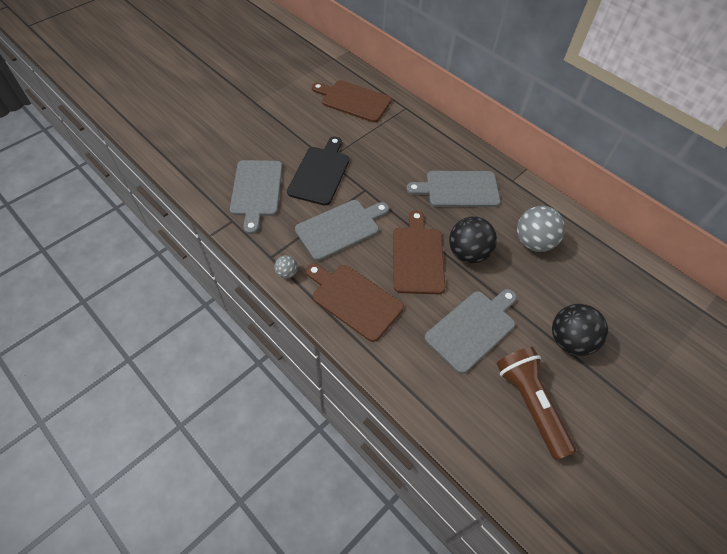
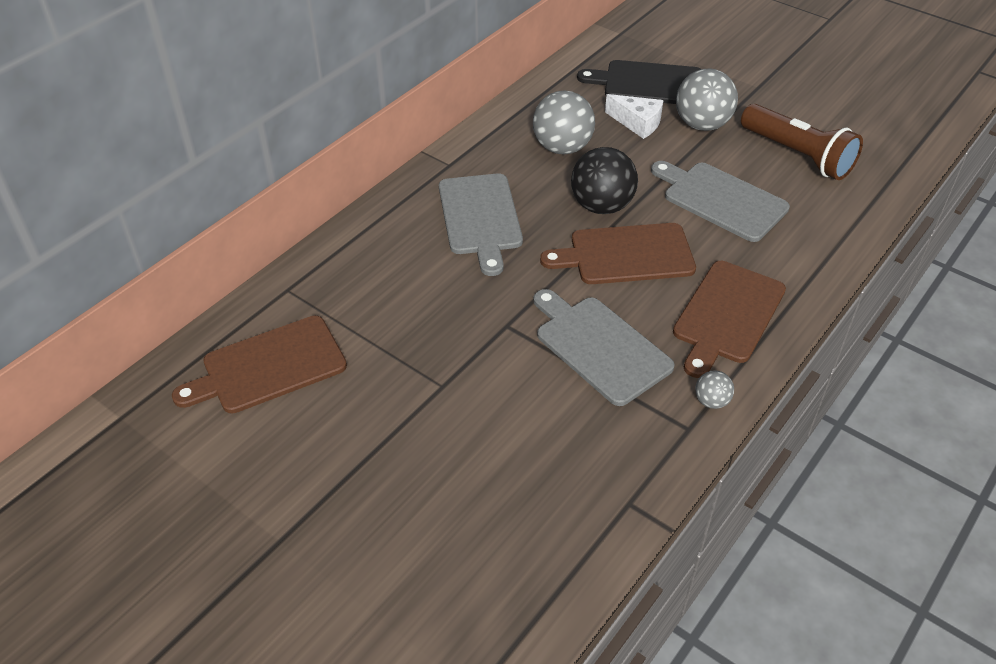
camera: 95 degrees left, 10 degrees down
grey cutting board [230,160,283,234] -> none
black cutting board [287,136,350,206] -> black cutting board moved to [577,60,701,104]
brown cutting board [312,80,392,122] -> brown cutting board turned 45 degrees clockwise [172,316,347,413]
brown flashlight [496,347,576,460] -> brown flashlight turned 105 degrees counterclockwise [741,104,863,180]
black ball [552,304,608,356] -> grey ball [676,68,738,131]
none -> white cheese [605,94,663,139]

